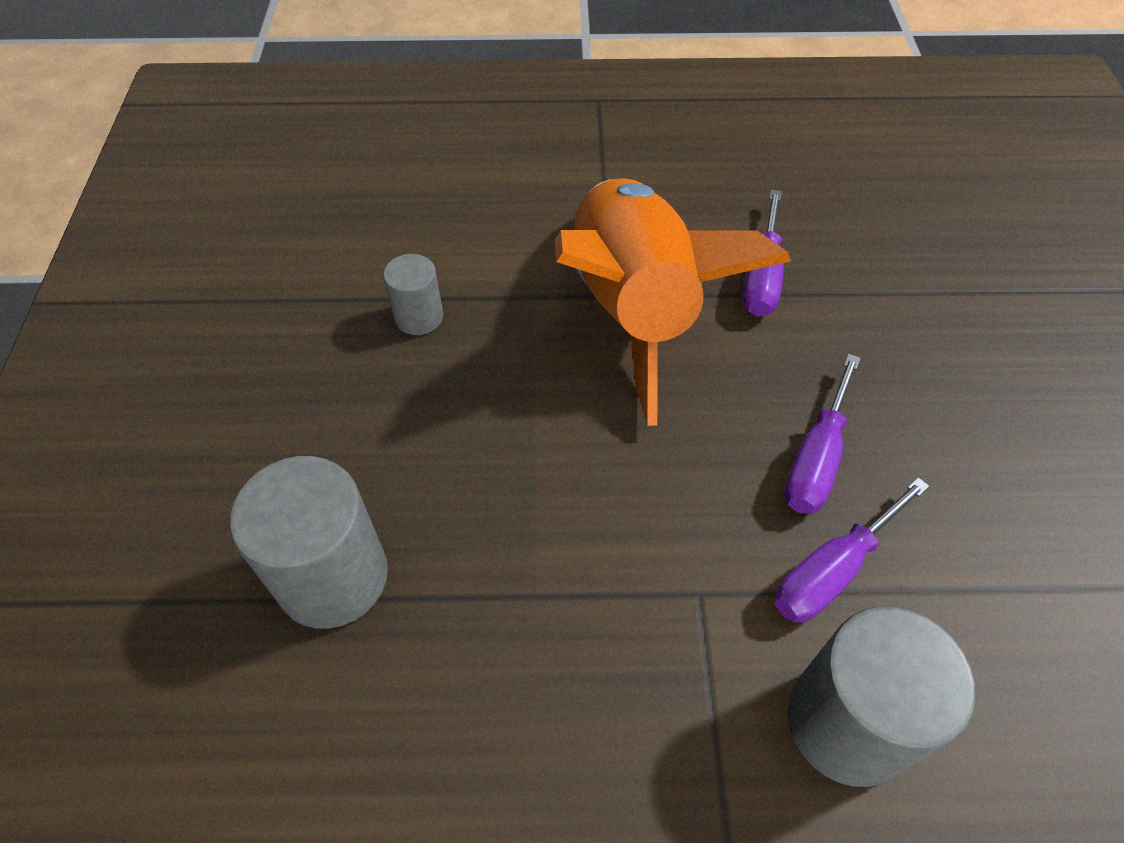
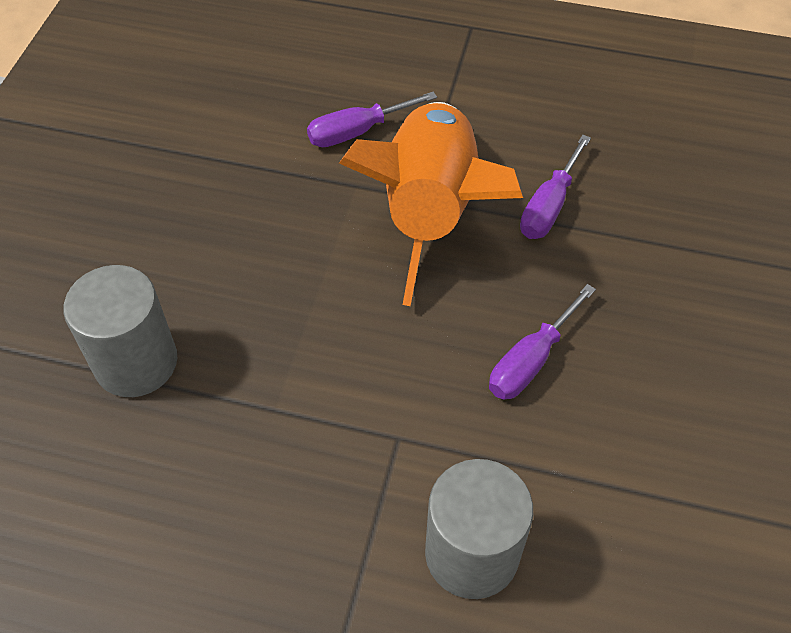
camera: 15 degrees right, 0 degrees up
grey cylinder [383,254,443,335] -> none
purple screwdriver [774,477,929,623] -> purple screwdriver moved to [307,92,437,147]

